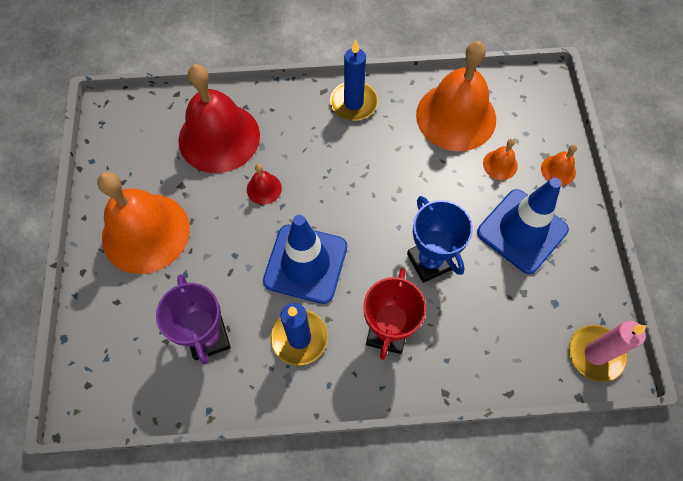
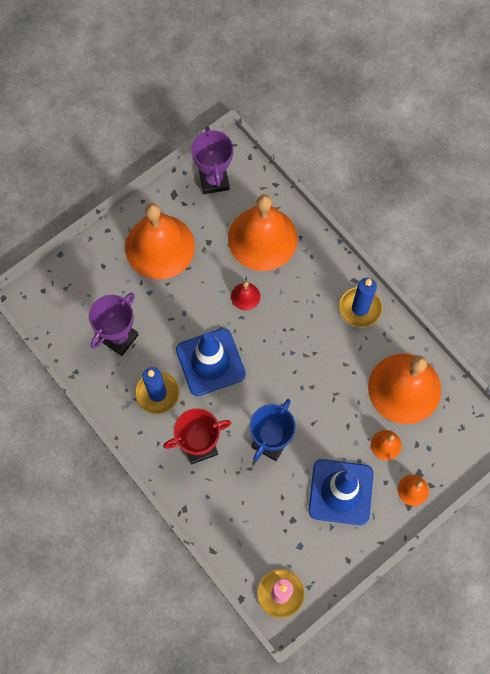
camera: 55 degrees right, 5 degrees up
red bell [178,64,260,173] -> orange bell [228,194,298,271]
none -> purple trophy [191,126,233,194]

